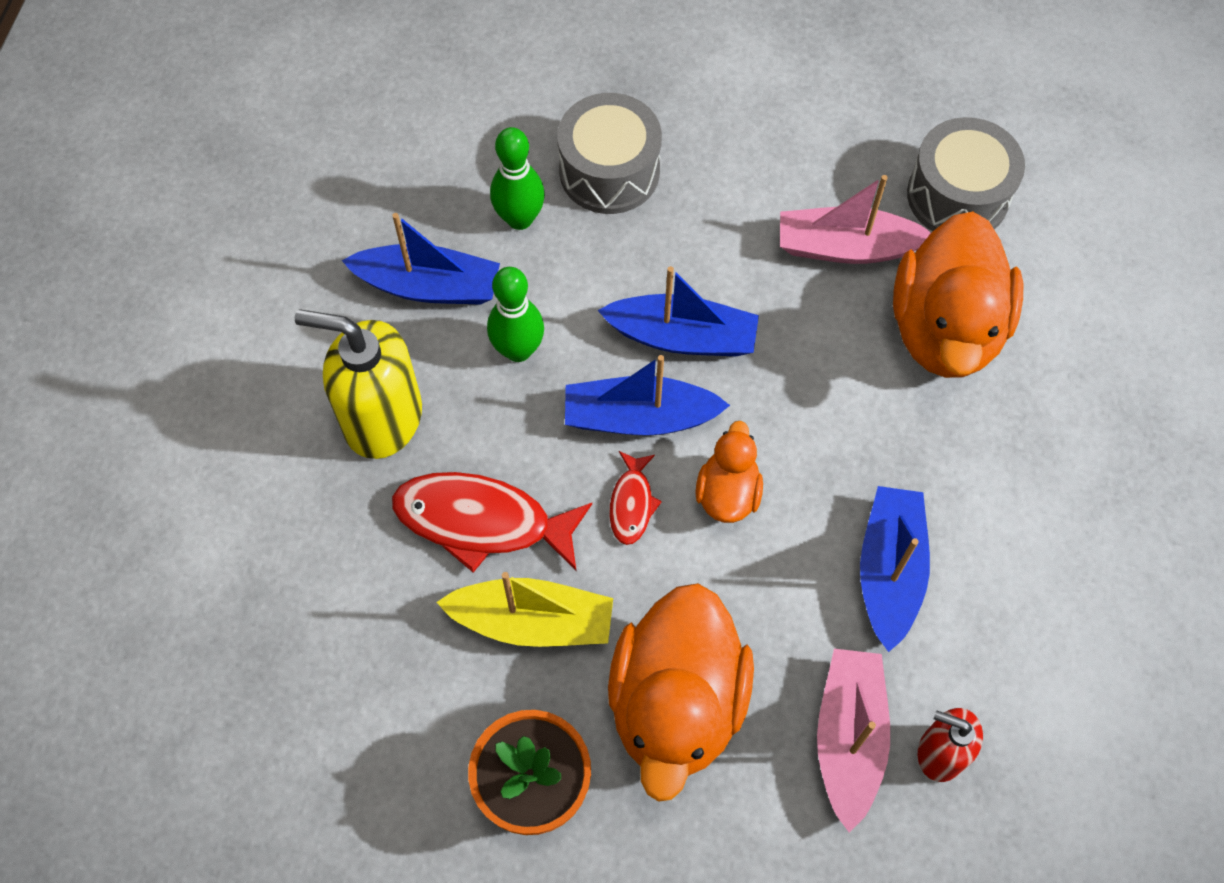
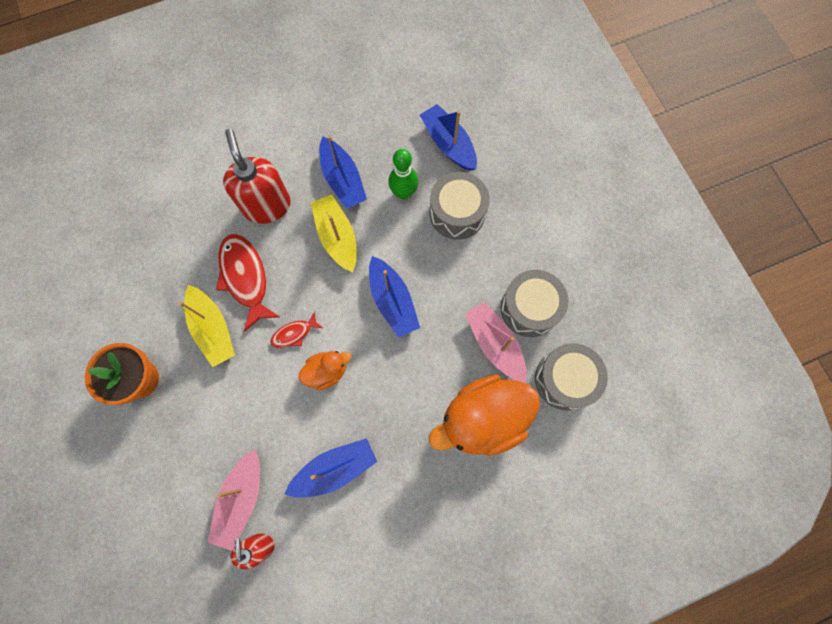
camera: 55 degrees right, 10 degrees up
yellow soap dispenser [295,309,422,459] -> red soap dispenser [223,129,291,224]
green bowling pin [487,267,544,362] -> yellow boat [311,195,357,272]
blue boat [565,355,730,436] -> blue boat moved to [420,104,477,171]
orange duck [608,583,754,801] -> none
pink boat [817,649,890,833] -> pink boat turned 135 degrees clockwise [207,449,260,551]
none -> grey drum [501,270,568,337]

